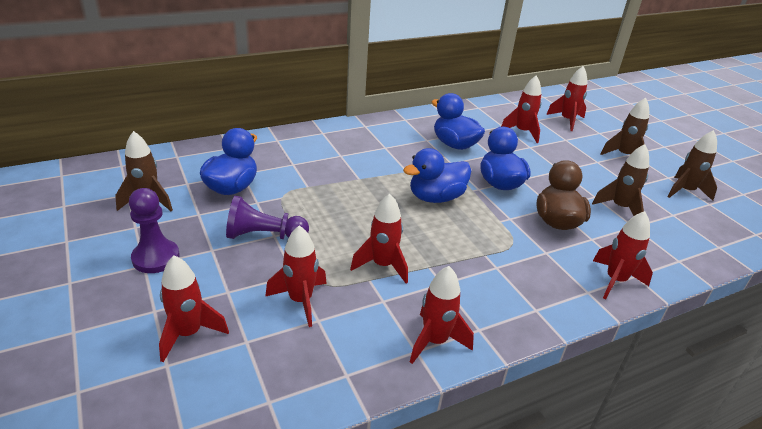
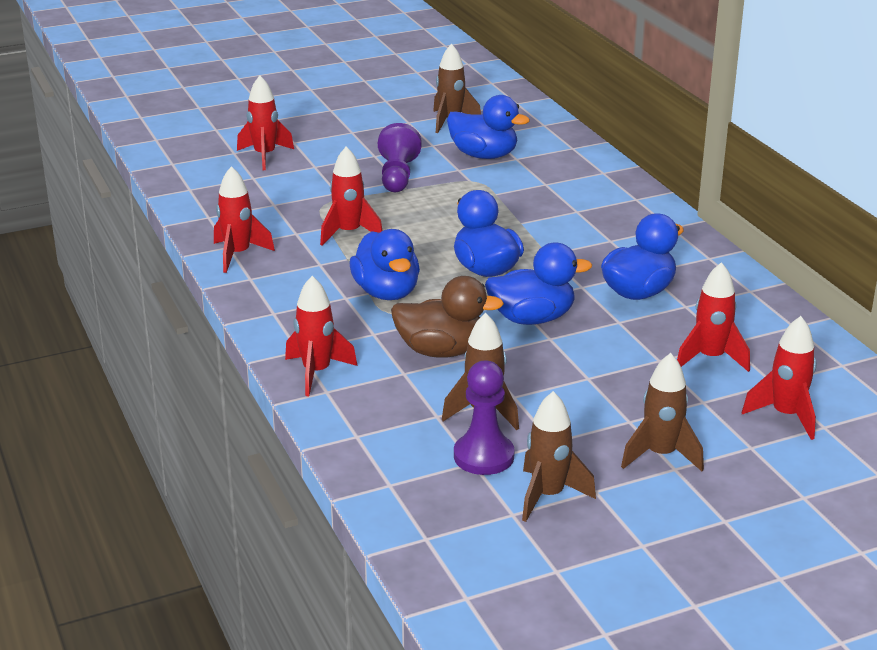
camera: 95 degrees right, 5 degrees down
purple pawn [129,188,180,273] -> purple pawn moved to [454,361,515,475]
red rocket [265,225,327,327] -> none
none -> blue duck [349,229,420,300]

